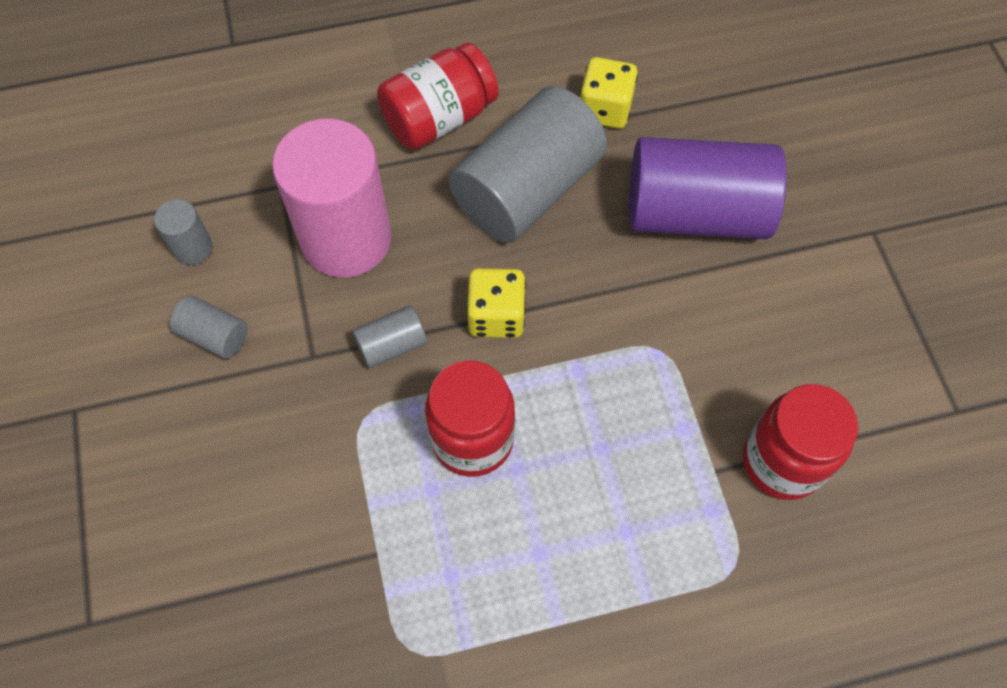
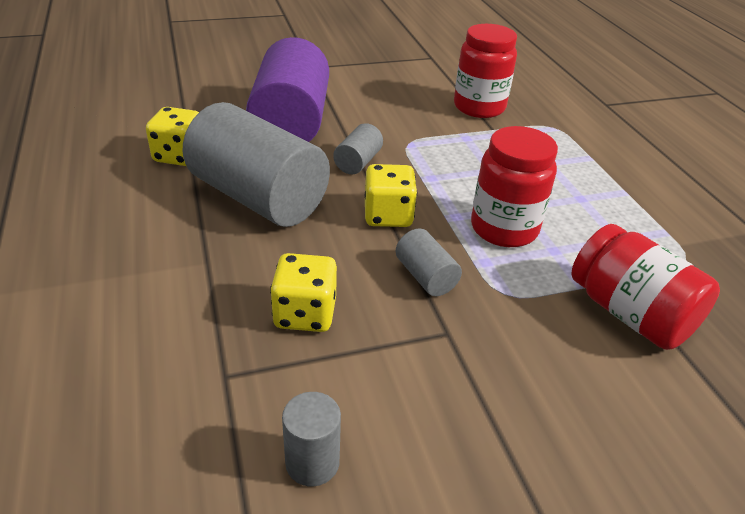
camera: 95 degrees left, 25 degrees down
grey cylinder [170,296,248,359] -> grey cylinder moved to [333,123,383,174]
pink cylinder [272,119,392,277] -> yellow dice [270,253,337,332]
red jar [377,43,499,150] -> red jar moved to [571,224,720,350]

